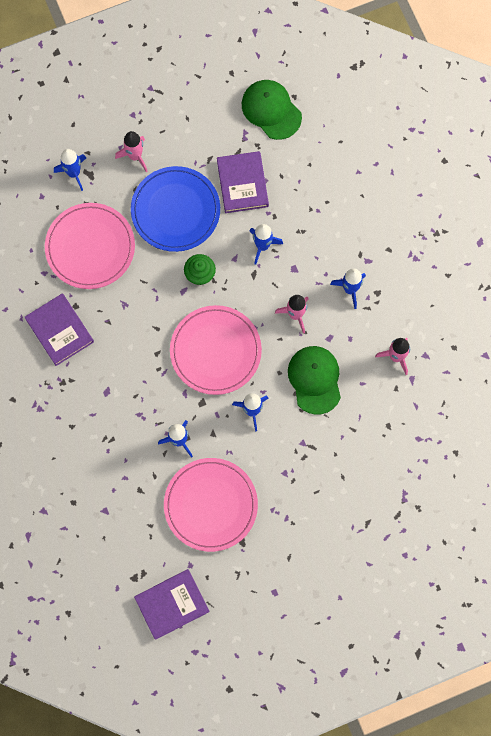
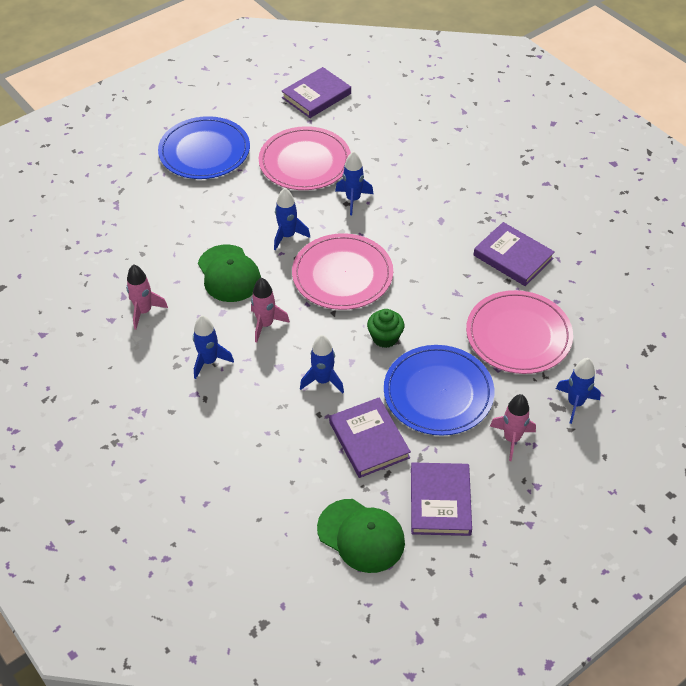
camera: 165 degrees right, 25 degrees down
none -> blue plate [158,116,250,179]
none -> purple book [411,462,472,536]

